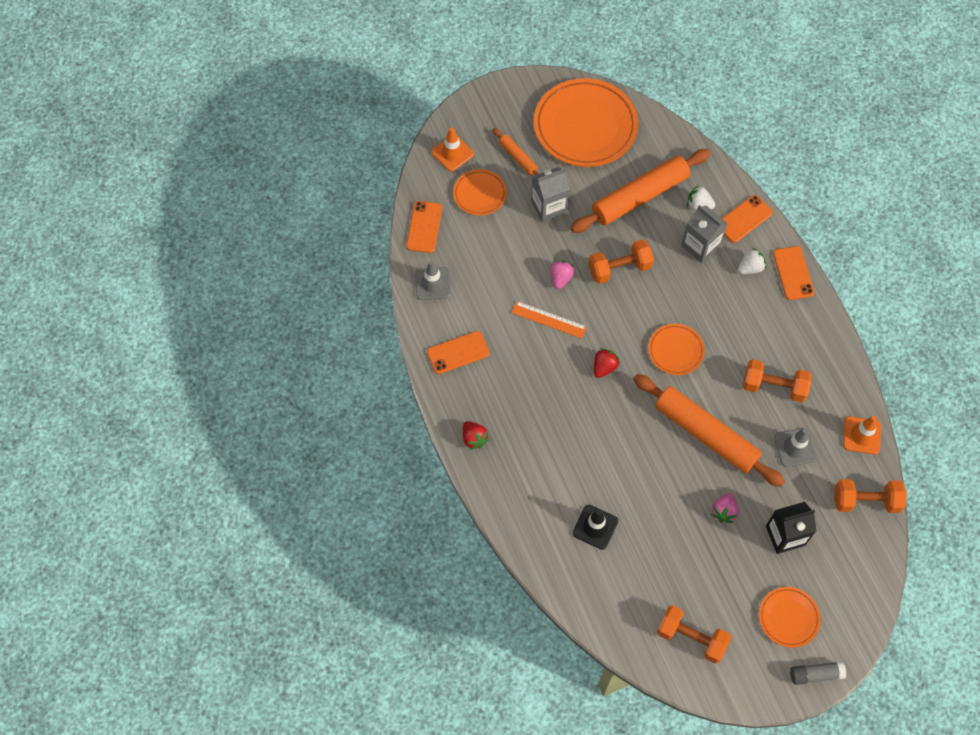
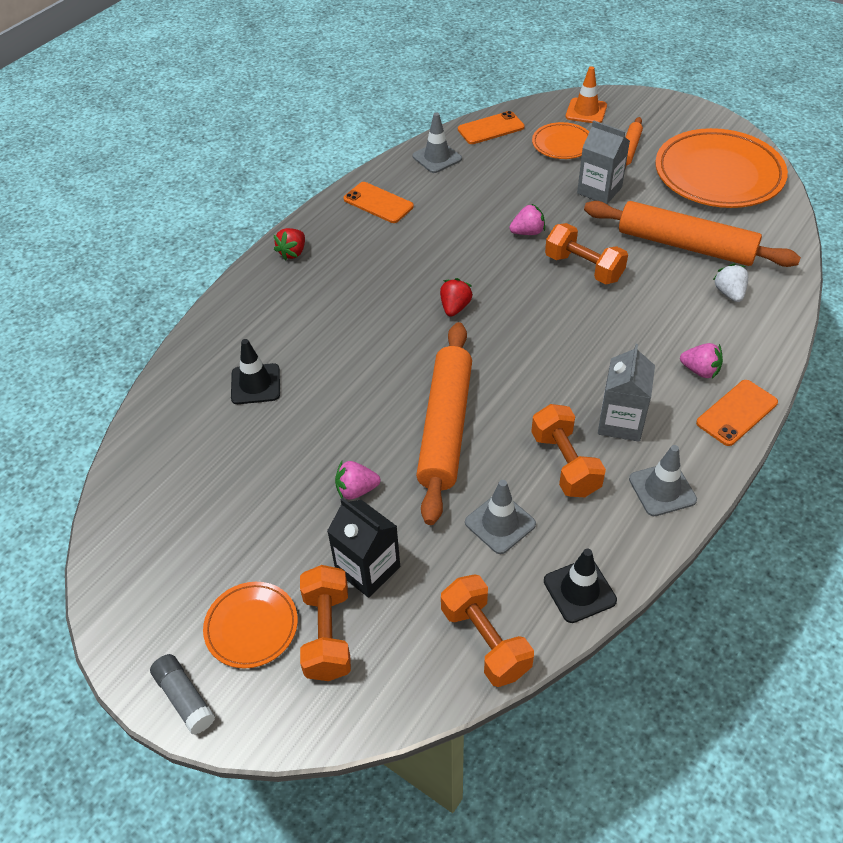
camera: 60 degrees right, 15 degrees down
orange ruler [511,301,587,339] -> none
red strawberry [594,348,620,378] -> red strawberry turned 75 degrees counterclockwise [440,278,473,317]
orange plate [648,324,705,375] -> none
orange dumbbell [657,605,731,664] -> orange dumbbell moved to [300,565,351,681]
grey carton [681,205,728,263] -> grey carton moved to [598,344,655,442]
orange phone [722,195,773,243] -> none
white strawberry [738,248,766,274] -> pink strawberry [680,343,723,379]
orange traffic cone [843,416,881,454] -> black traffic cone [544,549,617,623]
none -> grey traffic cone [629,445,697,516]

